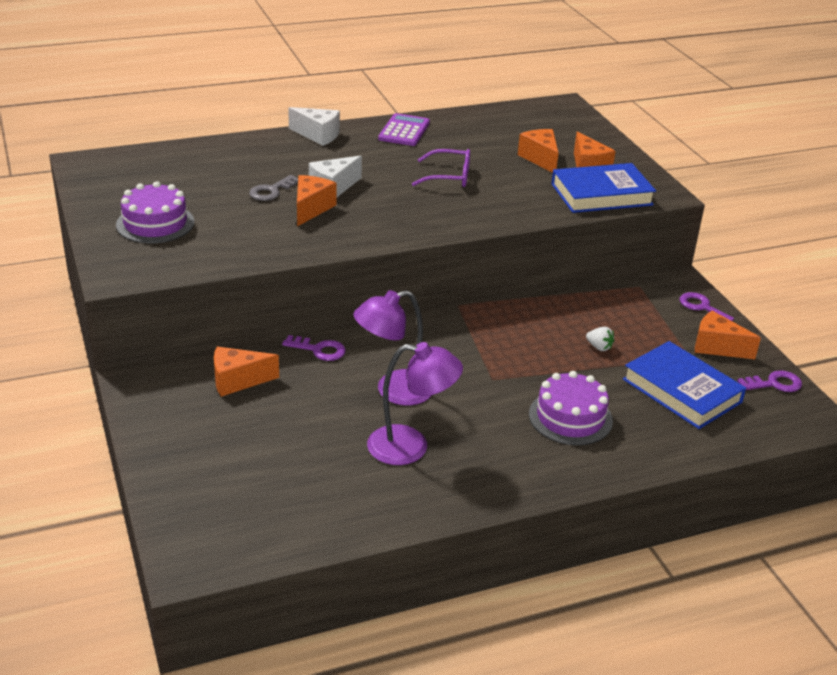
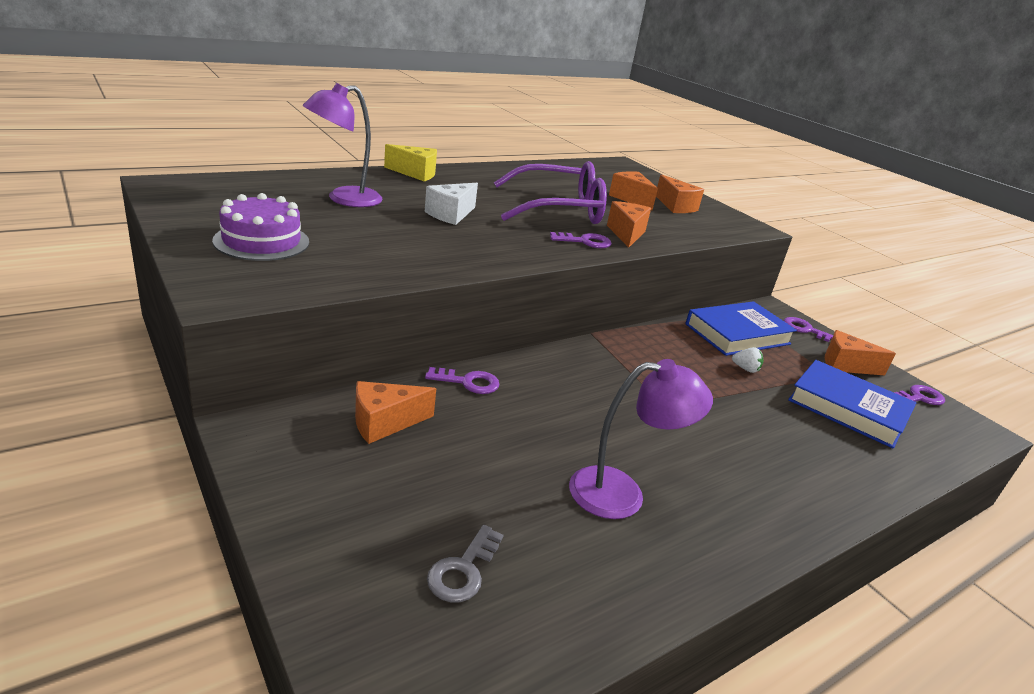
camera: 15 degrees left, 5 degrees down
grey key [249,175,298,201] -> grey key moved to [427,525,504,603]
white cheese [288,107,340,146] -> yellow cheese [384,144,437,181]
orange cheese [297,175,336,226] -> orange cheese moved to [607,201,651,248]
purple lamp [353,290,432,405] -> purple lamp moved to [303,83,382,207]
purple calculator [378,113,430,146] -> none
purple glasses [412,149,470,187] -> purple glasses [494,161,607,224], size x1.83
purple cake [529,371,613,445] -> none
blue book [551,163,656,213] -> blue book moved to [685,301,797,356]
none -> purple key [550,232,612,248]

